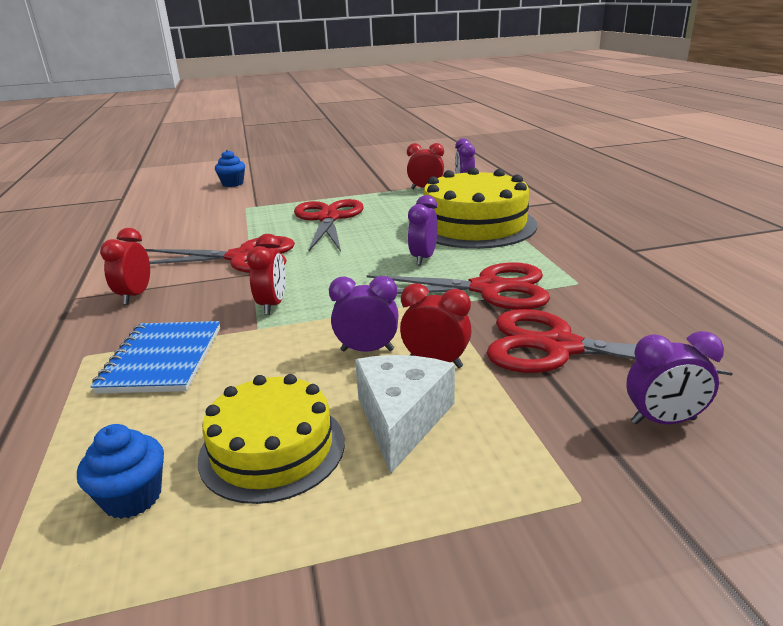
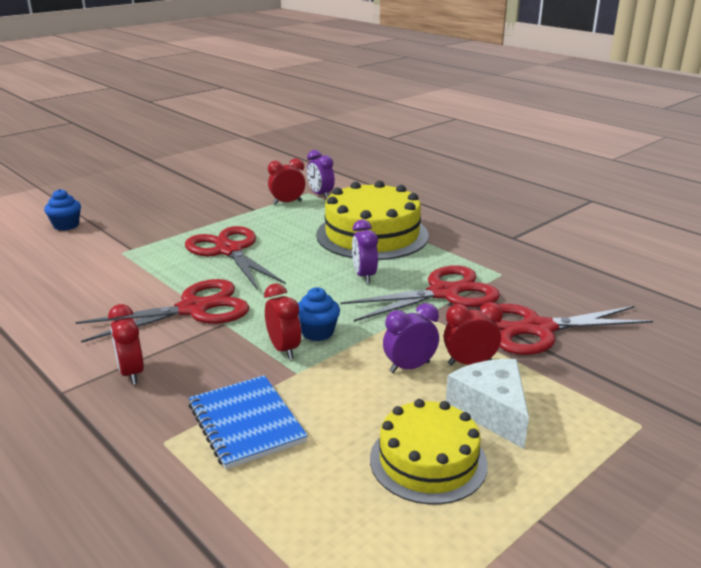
camera: 30 degrees left, 0 degrees up
blue cupcake [77,424,164,519] -> blue cupcake moved to [298,287,340,341]
purple clock [627,331,724,424] -> none

